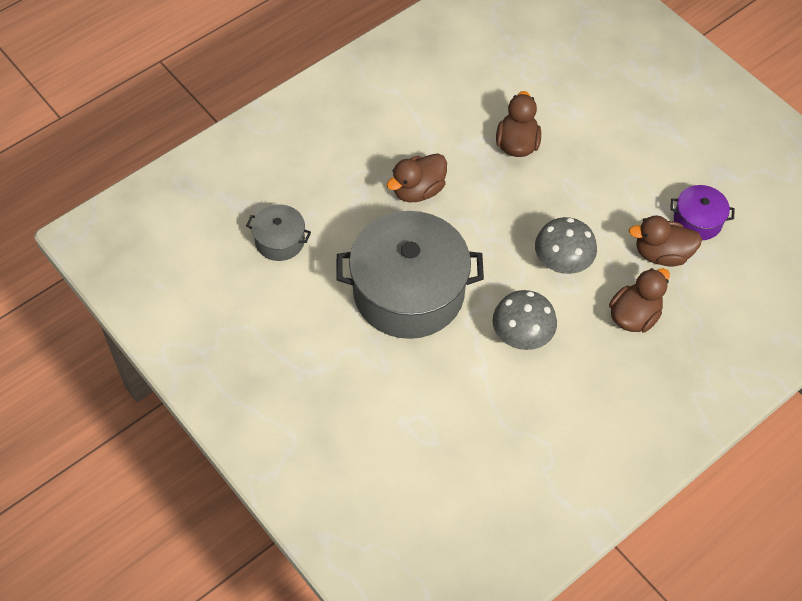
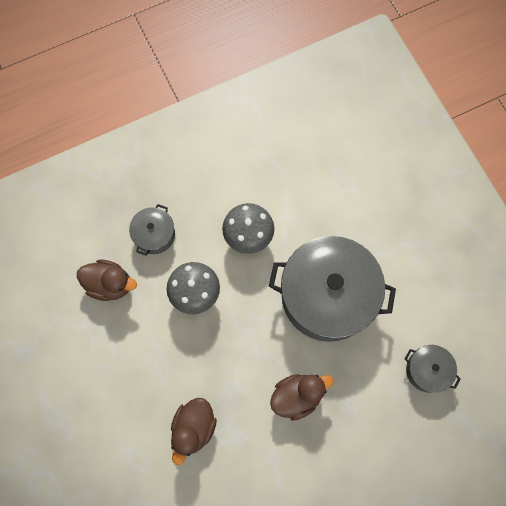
camera: 165 degrees left, 15 degrees up
brown duck [609,268,670,332] -> grey pot [129,204,175,256]
purple pot [670,185,735,240] -> none

